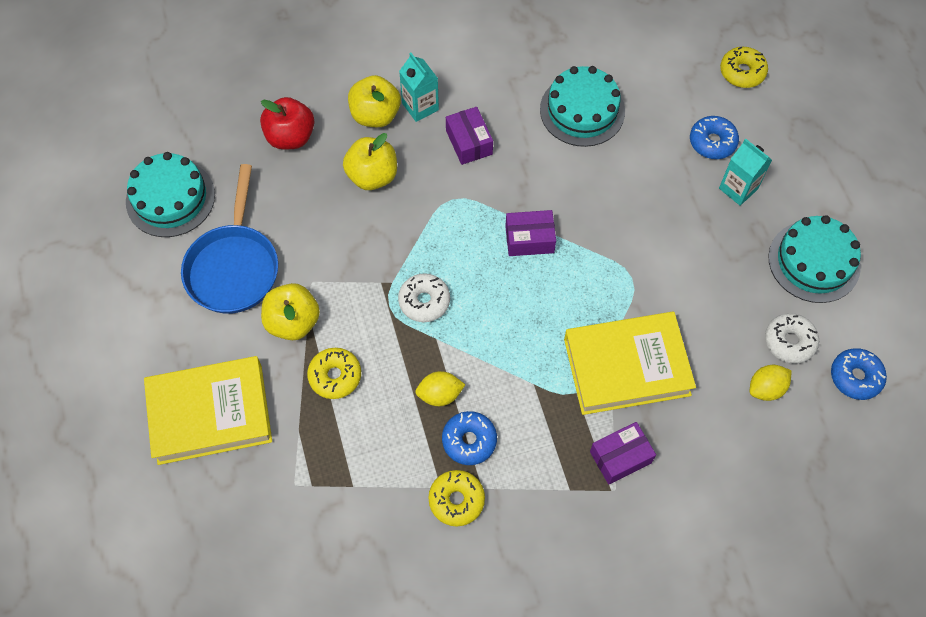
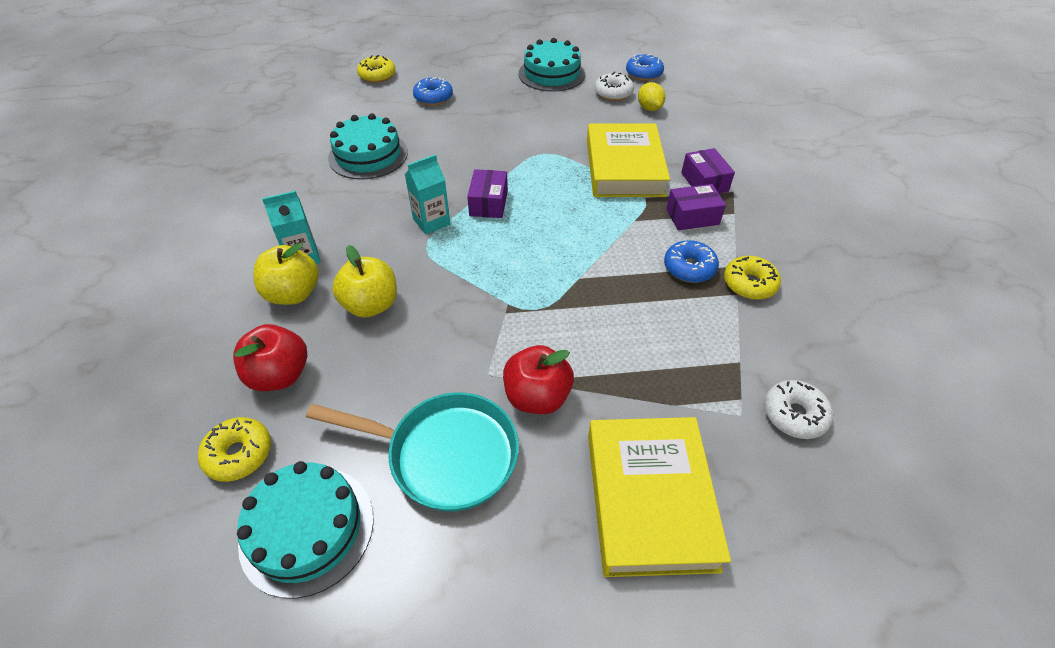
camera: 80 degrees left, 15 degrees down
blue pan [181,164,278,314] -> turquoise pan [306,392,519,512]
yellow apple [261,283,320,340] -> red apple [503,345,574,414]
yellow donut [307,348,361,399] -> yellow donut moved to [198,417,271,482]
white donut [398,273,450,322] -> white donut moved to [764,380,833,439]
yellow lemon [415,371,465,406] -> none
purple box [446,107,493,165] -> purple box moved to [666,184,726,230]
turquoise carton [719,139,772,206] -> turquoise carton moved to [405,154,450,235]

